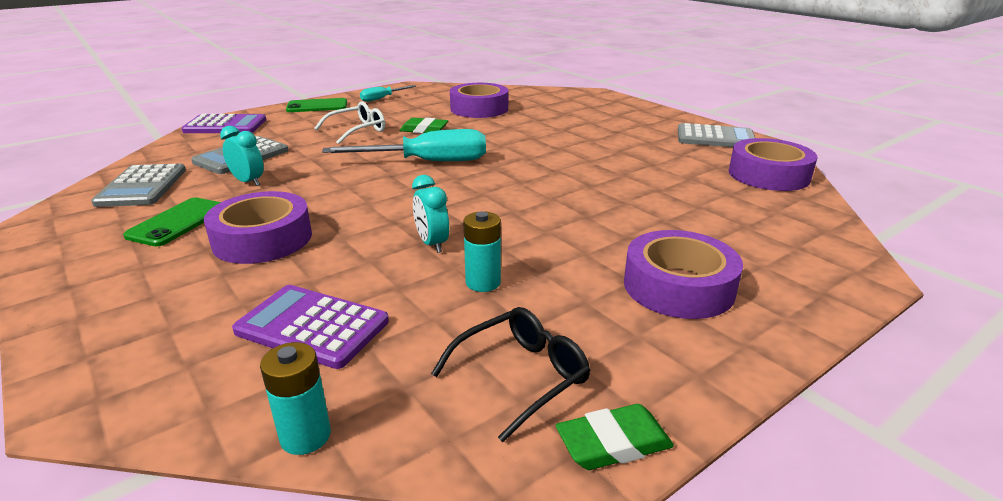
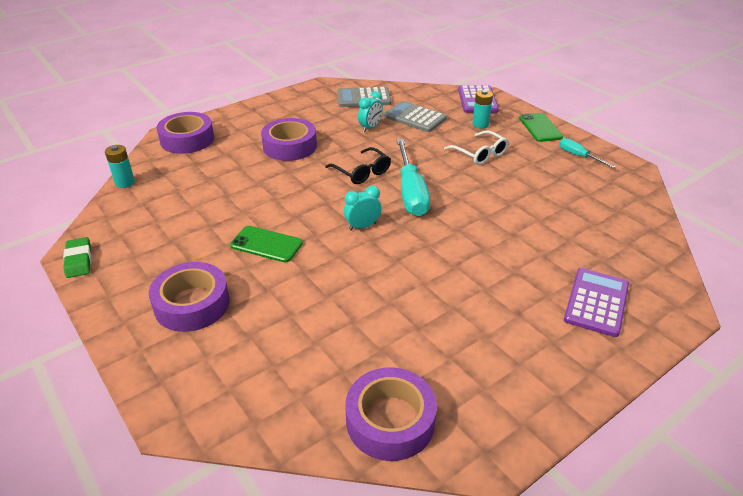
camera: 90 degrees right, 10 degrees up
green phone [123,197,221,246] -> green phone moved to [230,226,303,263]
purple calculator [232,285,389,369] -> purple calculator moved to [564,268,629,337]
green eraser [399,118,449,133] -> none
turquoise clock [412,175,449,253] -> turquoise clock moved to [344,186,381,230]
black glasses [431,307,591,442] -> black glasses moved to [325,147,391,184]
purple tape [450,83,508,118] -> purple tape moved to [157,112,214,154]
turquoise battery [463,211,501,292] -> turquoise battery moved to [472,90,493,129]
grey calculator [678,123,755,147] -> none

